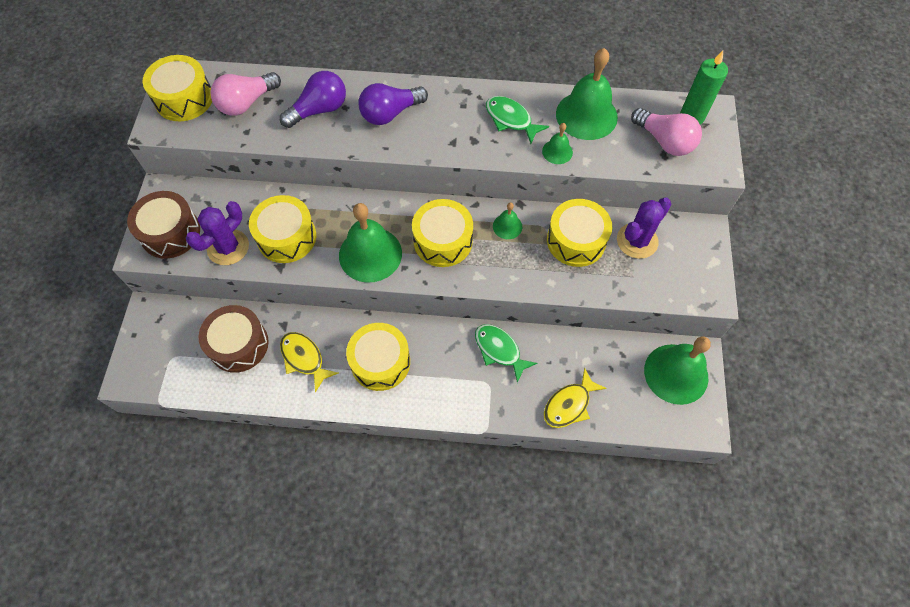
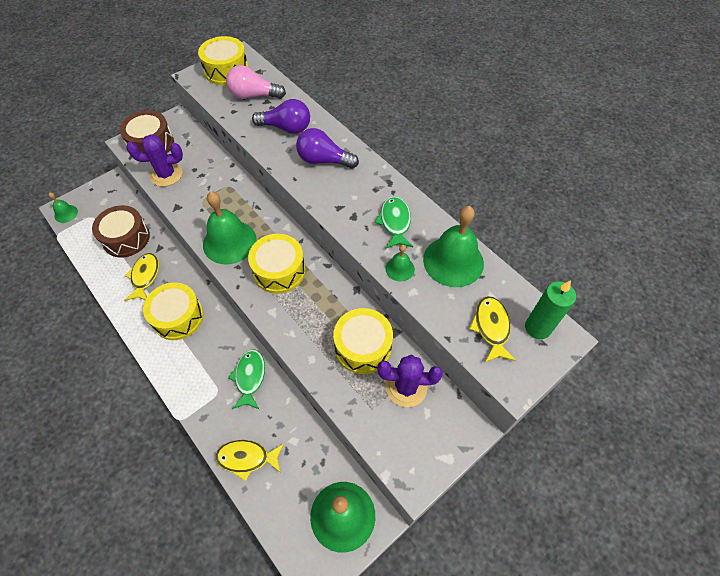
camera: 45 degrees right, 5 degrees down
yellow drum [249,195,316,263] -> none
green bell [493,202,522,239] -> green bell moved to [49,192,78,223]
pink light bulb [631,108,702,156] -> yellow fish [469,296,516,362]

